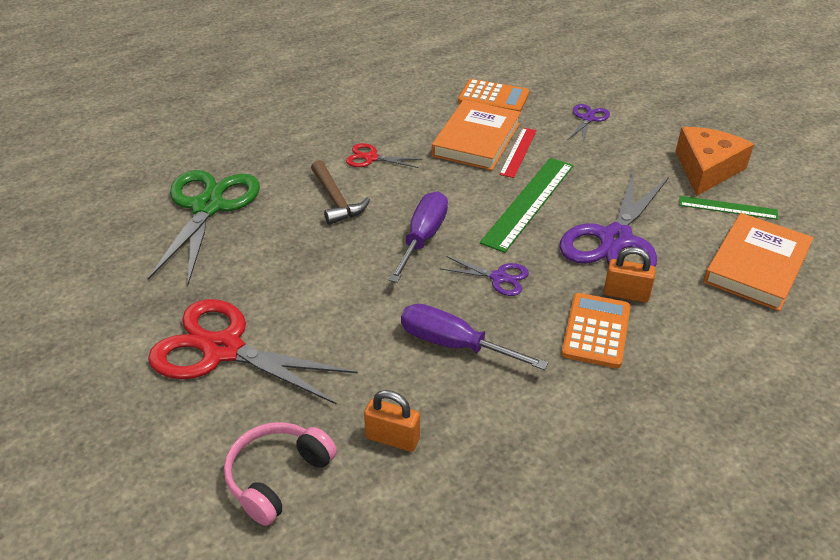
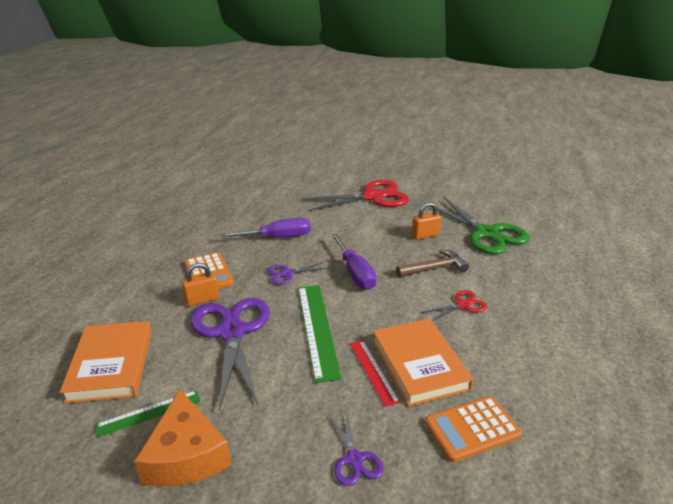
camera: 140 degrees right, 10 degrees down
pink headphones [224,422,337,526] -> none
brown hammer [311,160,370,225] -> brown hammer turned 135 degrees clockwise [396,249,469,277]
orange padlock [364,390,420,452] -> orange padlock moved to [412,202,442,240]

